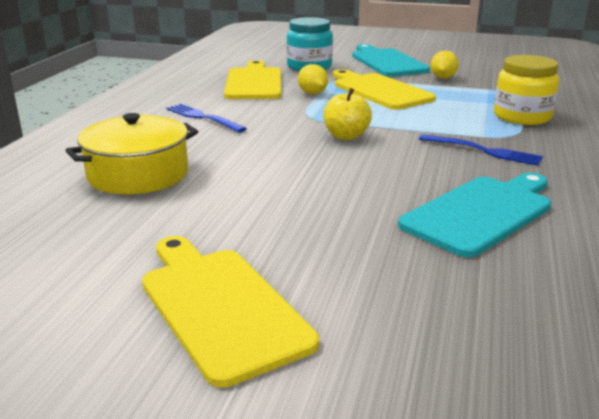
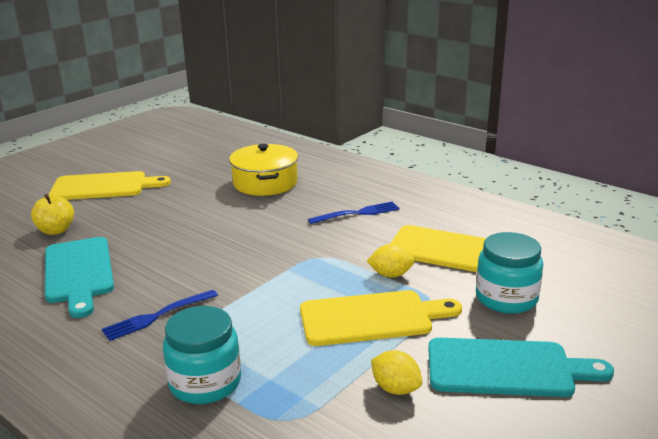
camera: 115 degrees right, 0 degrees up
yellow apple [323,88,372,140] -> yellow apple moved to [31,194,74,235]
yellow jar [494,55,559,125] -> turquoise jar [163,306,241,404]

